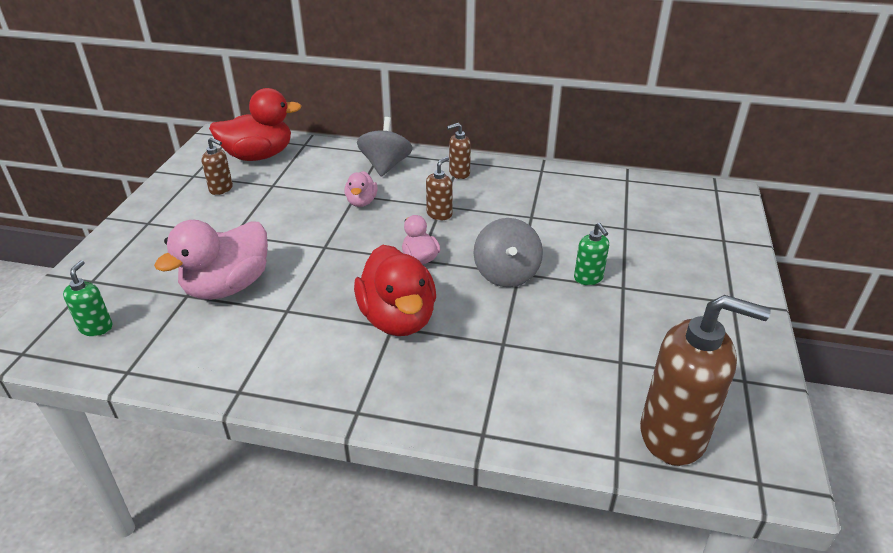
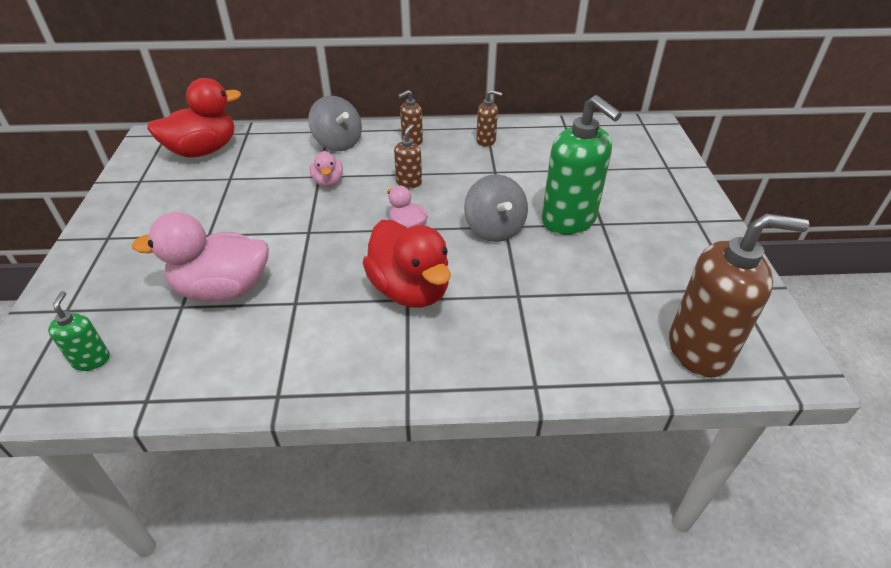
camera: 15 degrees left, 5 degrees up
pink duck [154,220,268,300] -> pink duck turned 60 degrees clockwise [132,212,269,302]
brown soap dispenser [201,137,233,195] -> brown soap dispenser moved to [476,90,502,147]
grey spinning top [357,117,412,177] -> grey spinning top turned 150 degrees clockwise [308,96,362,151]
green soap dispenser [574,223,609,285] -> green soap dispenser [542,95,622,235], size x2.10

